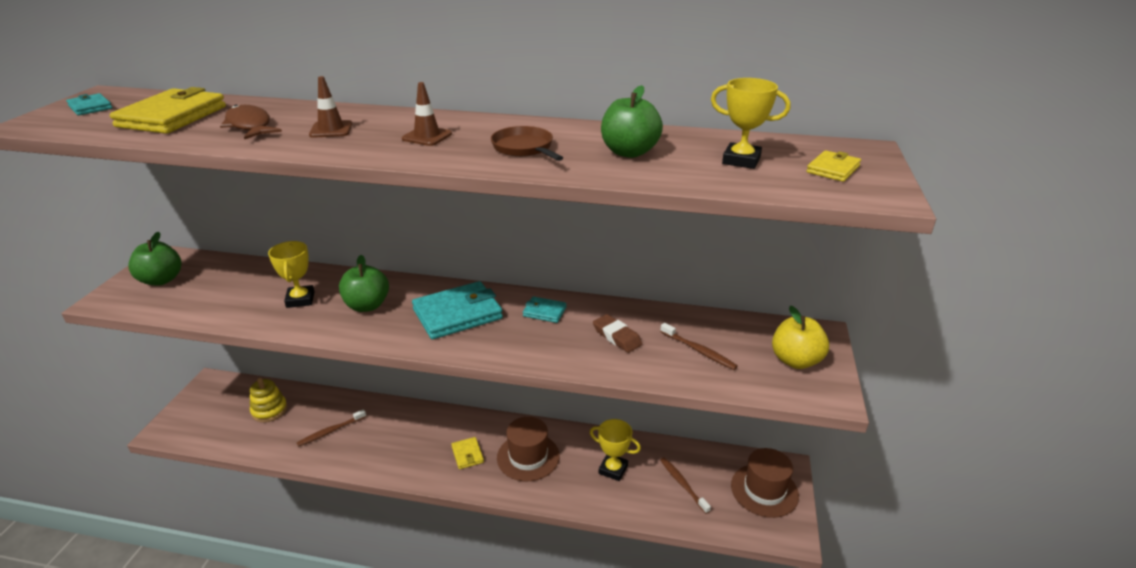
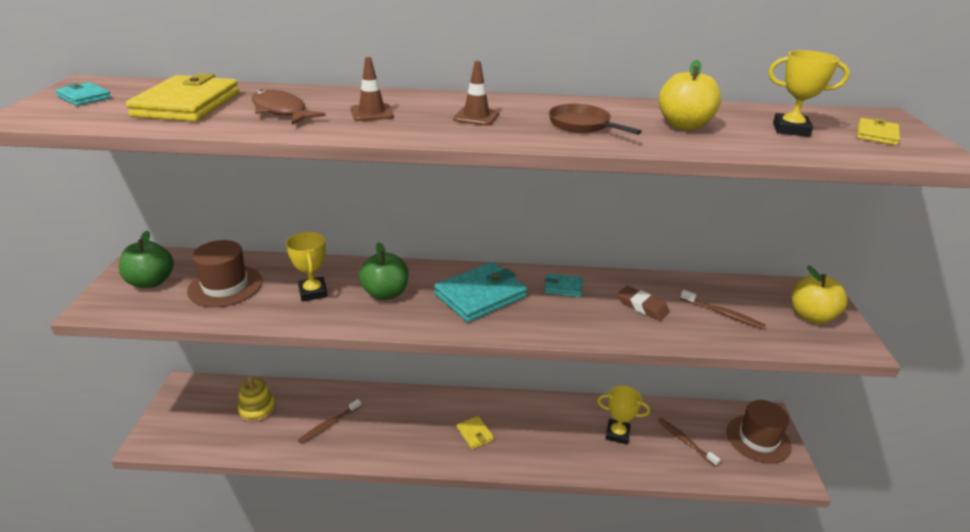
camera: 10 degrees left, 0 degrees up
brown hat [497,417,560,481] -> brown hat moved to [187,240,262,307]
green apple [601,85,663,158] -> yellow apple [659,60,721,130]

